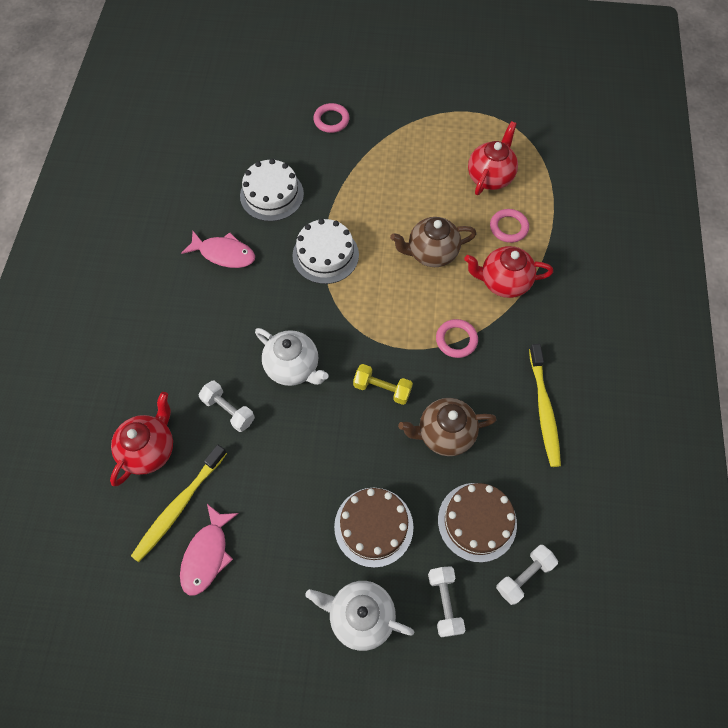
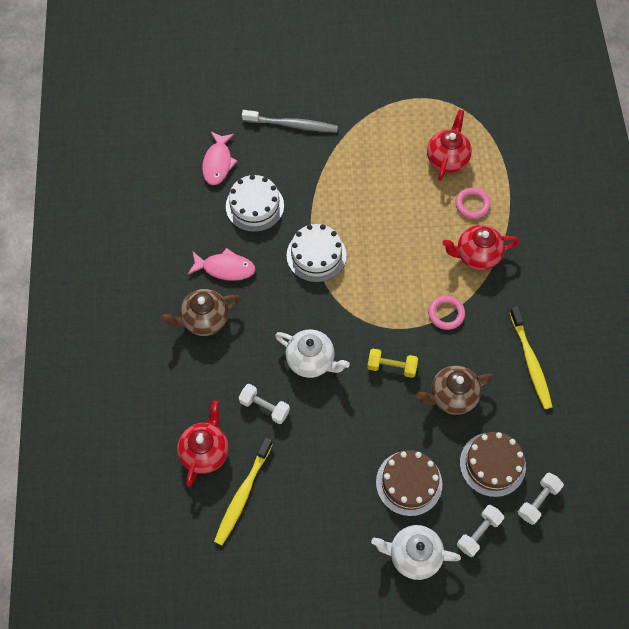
camera: 10 degrees left, 0 degrees up
pink fish [180,504,239,595] -> pink fish moved to [202,131,237,185]
pink ring [313,103,350,133] -> grey toothbrush [242,110,338,133]
brown teapot [390,217,477,267] -> brown teapot moved to [161,289,241,336]
white dumbbell [428,566,465,637] -> white dumbbell turned 60 degrees clockwise [457,505,504,557]

